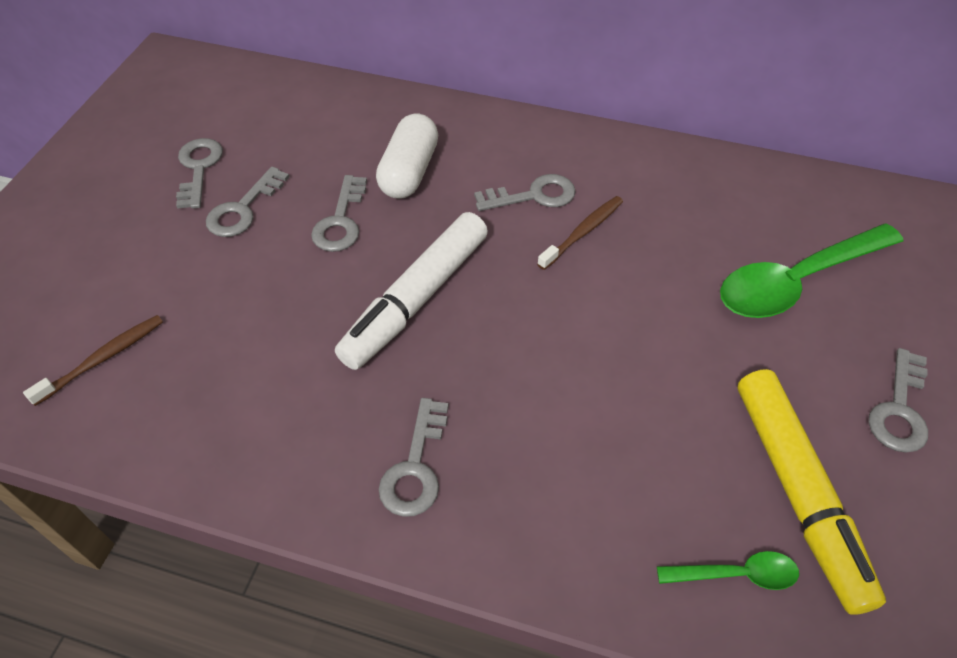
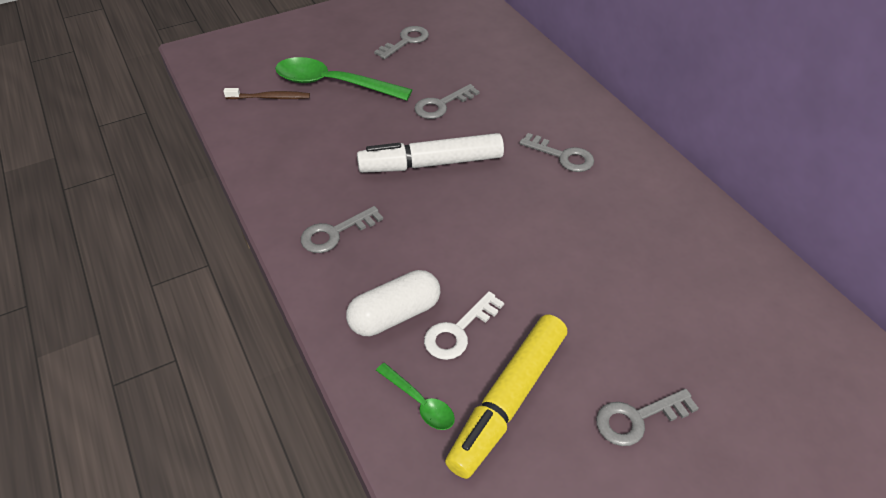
camera: 45 degrees right, 5 degrees down
grey key [206,166,290,237] -> none
white capsule [376,113,438,199] -> white capsule moved to [346,270,440,336]
brown toothbrush [537,196,623,270] -> none
green spoon [720,223,903,318] -> green spoon moved to [275,57,412,101]
none -> white key [424,291,504,360]

